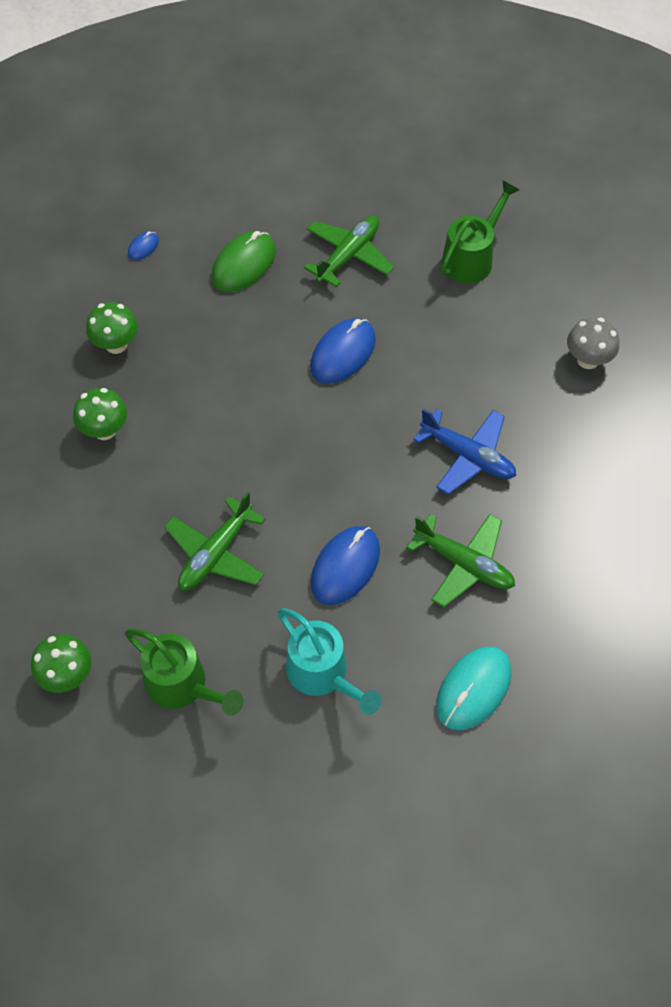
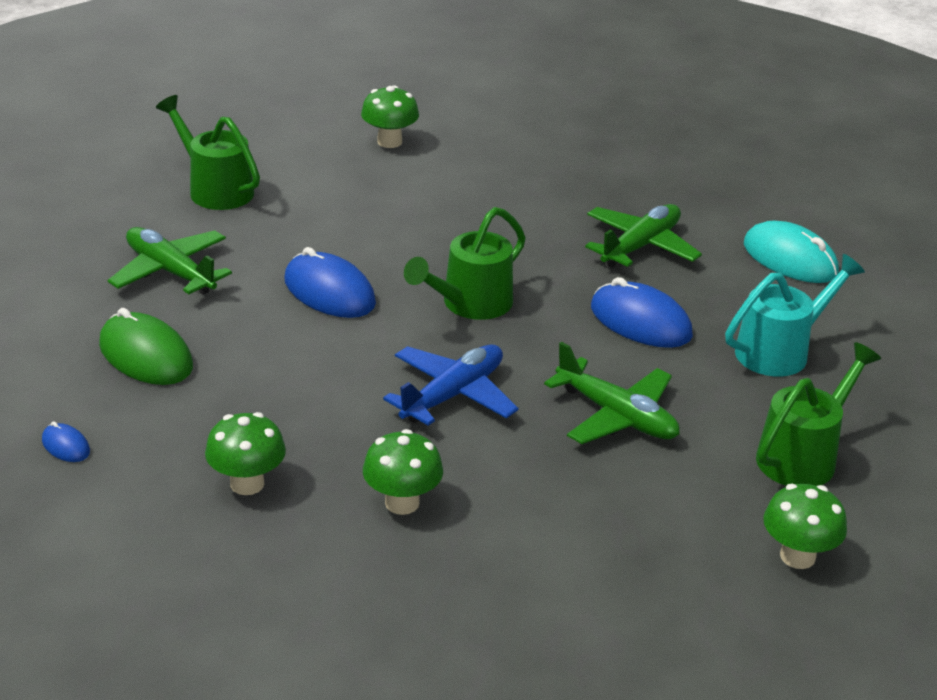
camera: 85 degrees left, 25 degrees down
blue plane [413,408,516,494] -> blue plane moved to [383,345,519,426]
grey mushroom [567,317,619,369] -> green mushroom [361,86,419,148]
none -> green watering can [404,207,526,320]

